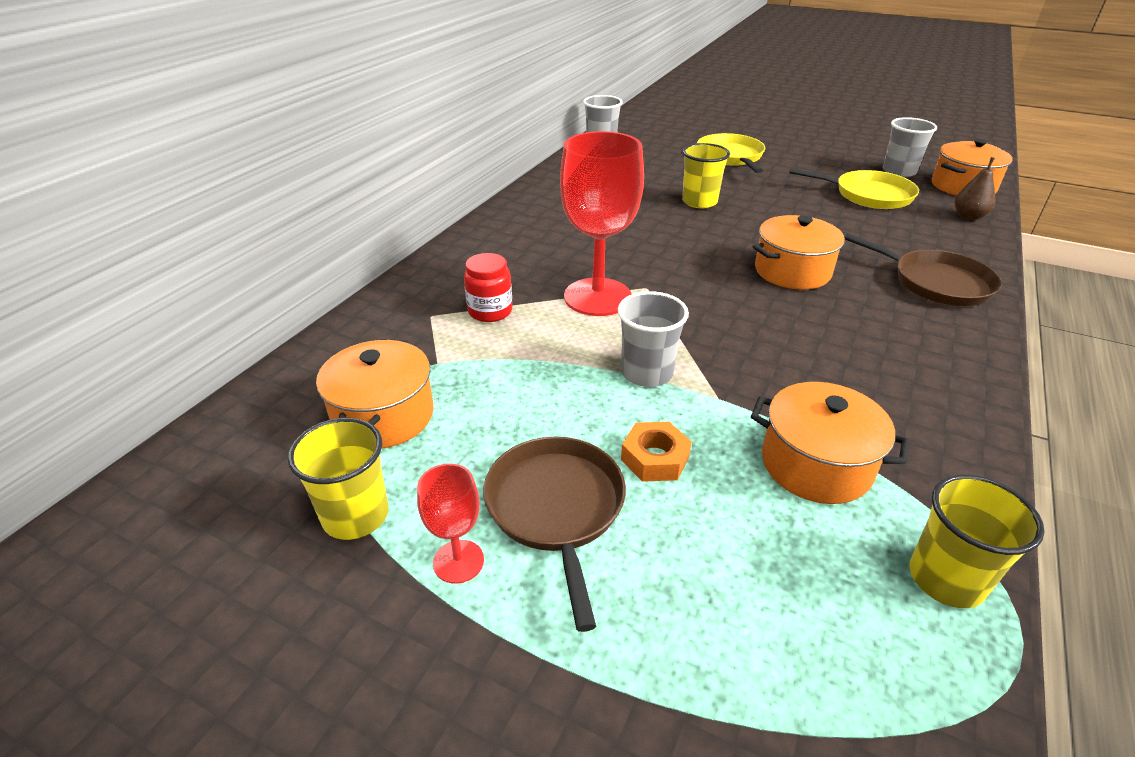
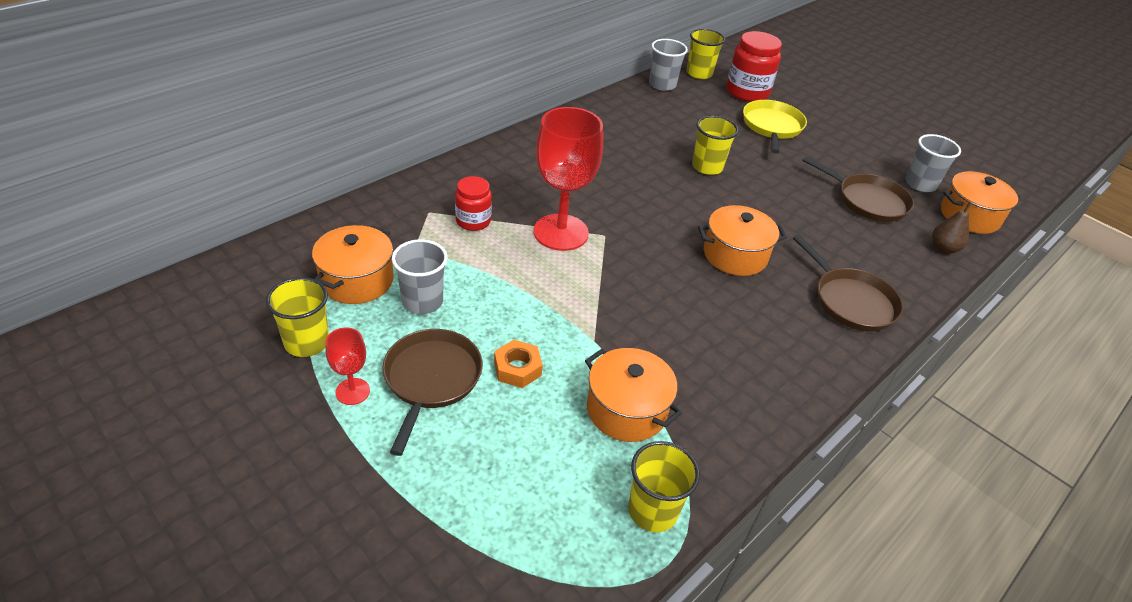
camera: 15 degrees right, 5 degrees up
grey cup [618,291,689,387] -> grey cup moved to [392,239,448,314]
yellow pan [789,168,919,209] -> brown pan [802,156,914,222]
none -> yellow cup [687,29,725,79]
none -> red jar [726,31,782,102]

